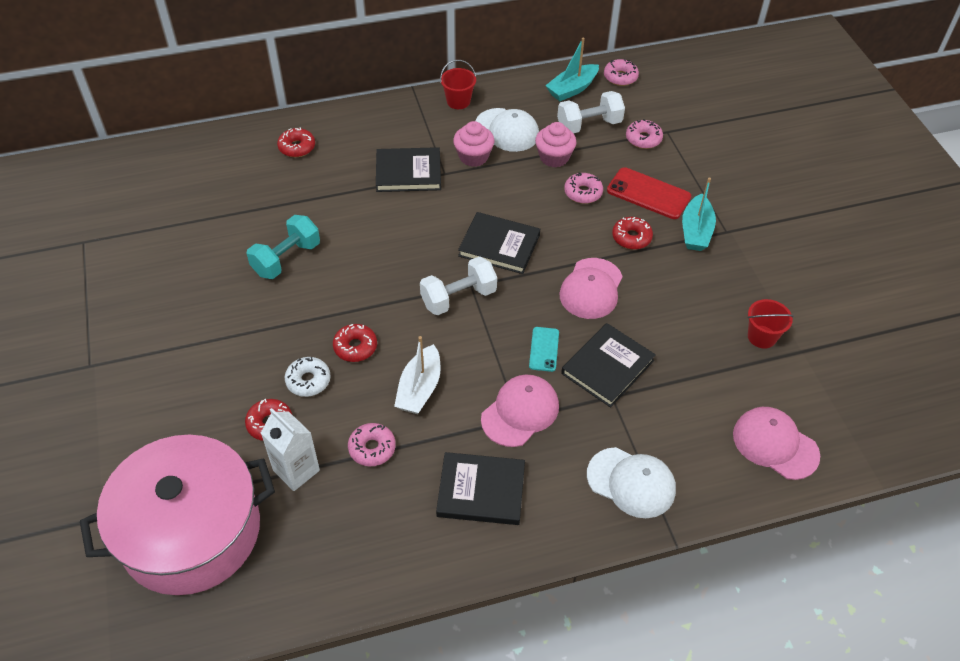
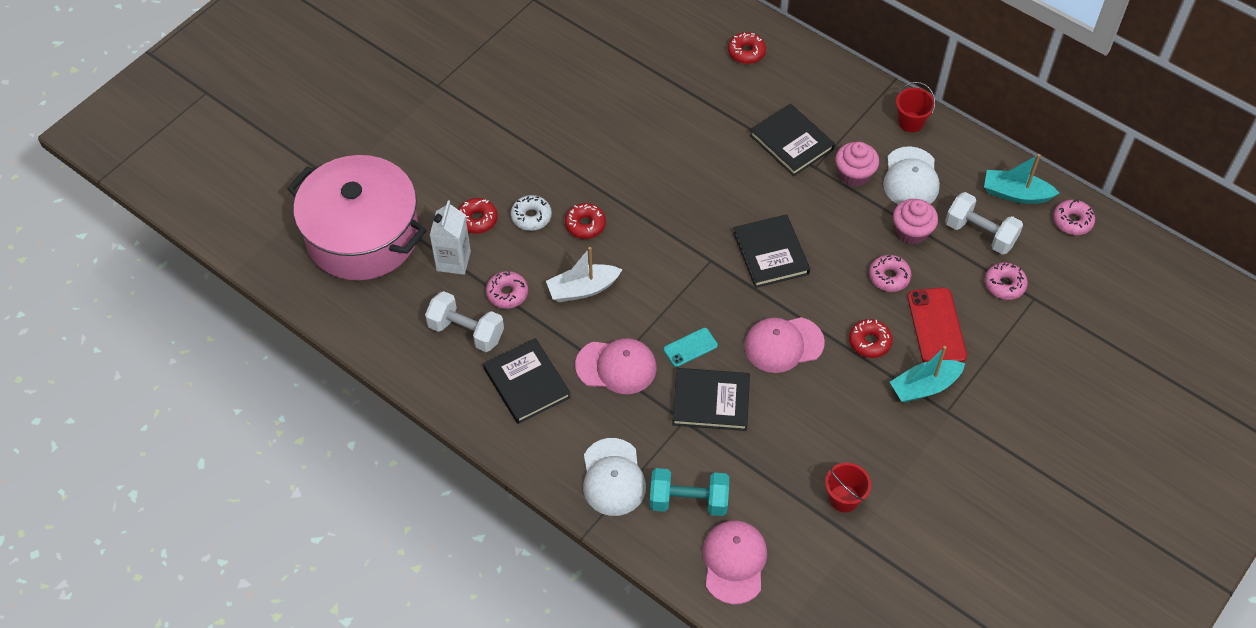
camera: 55 degrees right, 5 degrees up
turquoise dumbbell [247,215,320,279] -> turquoise dumbbell moved to [650,468,729,516]
white dumbbell [420,256,497,315] -> white dumbbell moved to [425,291,504,352]

